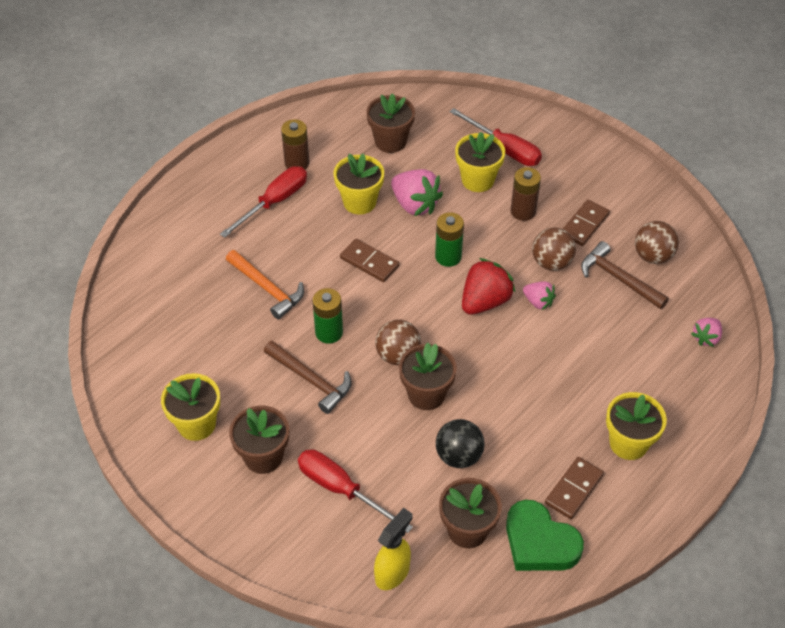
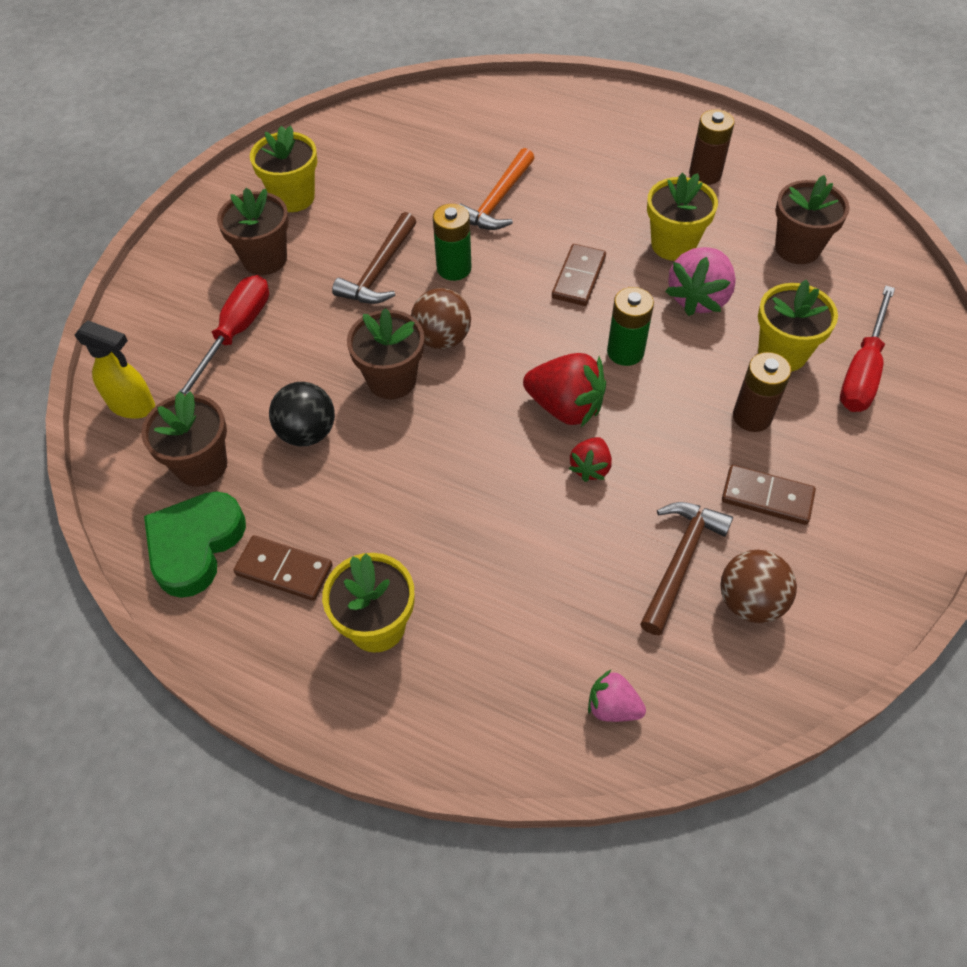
camera: 75 degrees right, 5 degrees up
red screwdriver [220,166,307,238] -> none
pink strawberry [523,281,556,310] -> red strawberry [569,437,612,482]
brown ball [532,227,576,271] -> none

